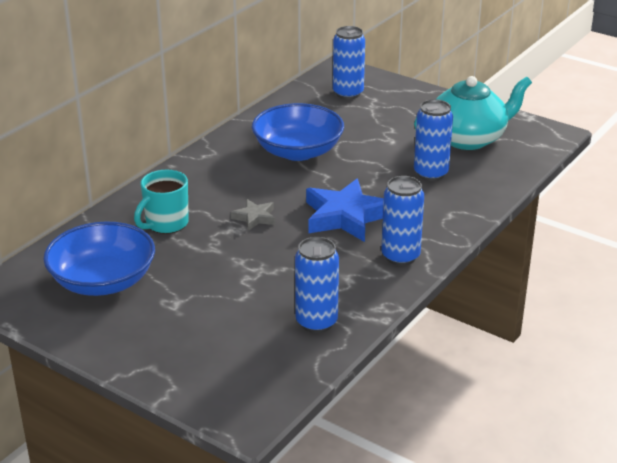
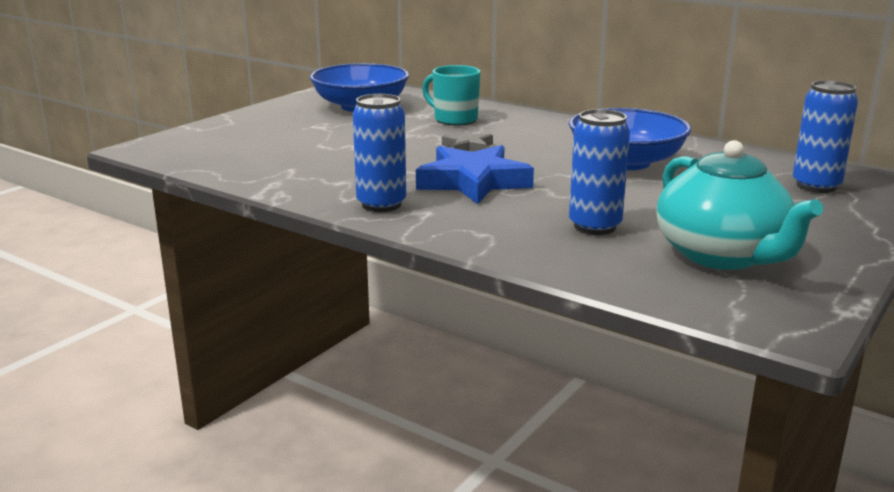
camera: 90 degrees right, 10 degrees down
blue can [295,237,339,333] -> none

